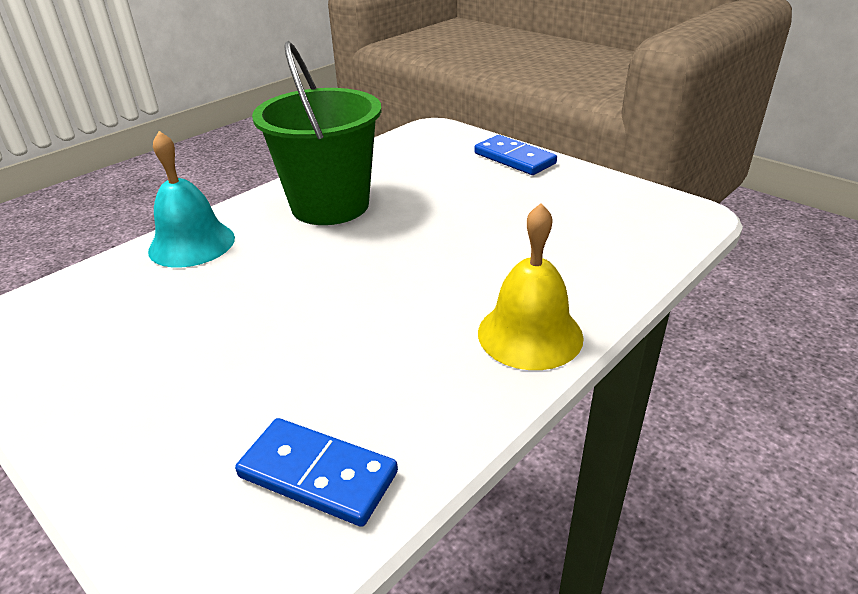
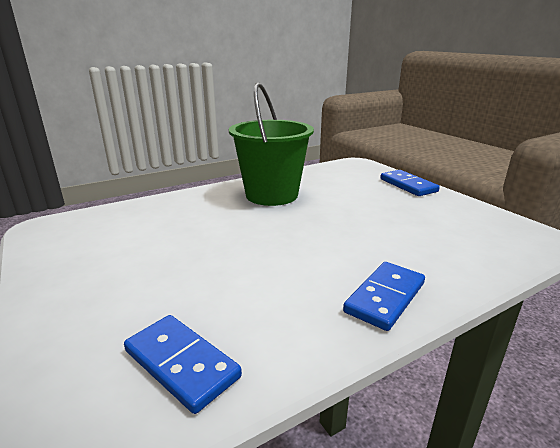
camera: 15 degrees right, 10 degrees down
turquoise bell [148,131,235,268] -> none
yellow bell [478,203,584,370] -> blue domino [343,262,425,331]

